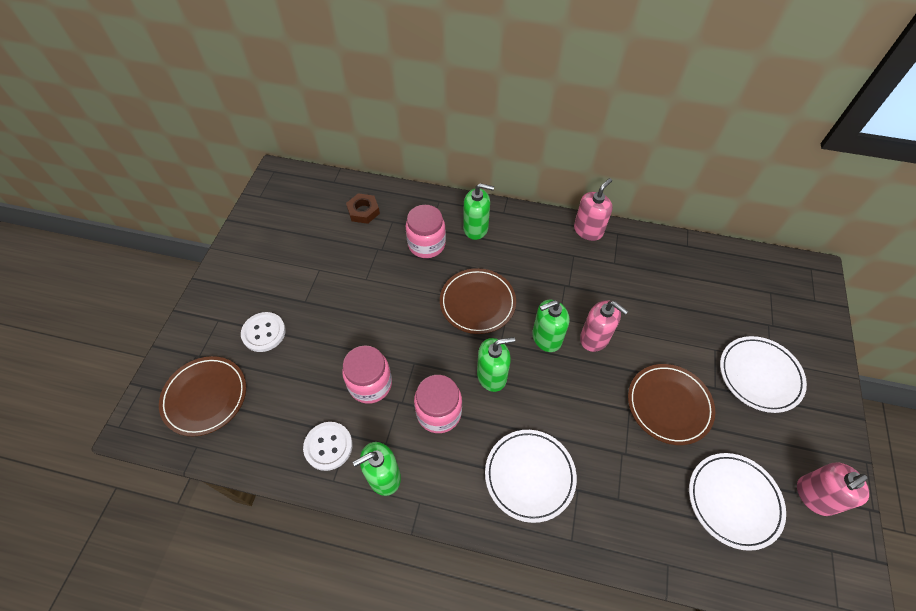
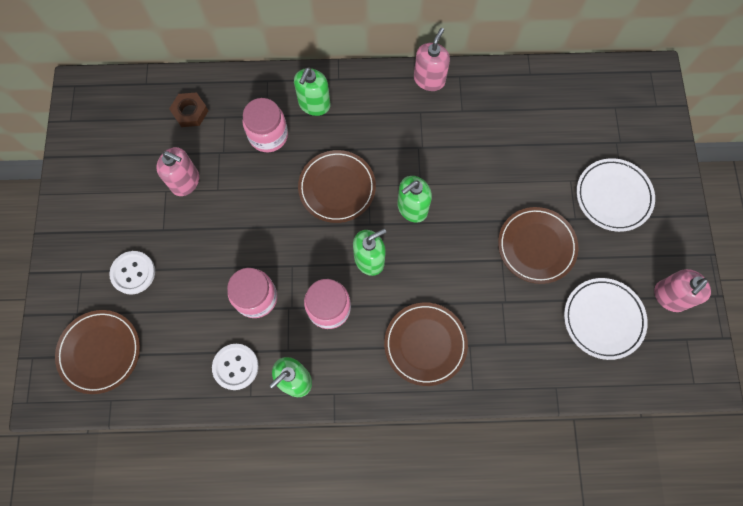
camera: 15 degrees left, 15 degrees up
green soap dispenser [463,183,494,240] -> green soap dispenser turned 120 degrees clockwise [294,67,330,116]
white plate [485,430,577,523] -> brown plate [384,302,468,386]
pink soap dispenser [580,300,628,352] -> pink soap dispenser moved to [157,147,199,196]

